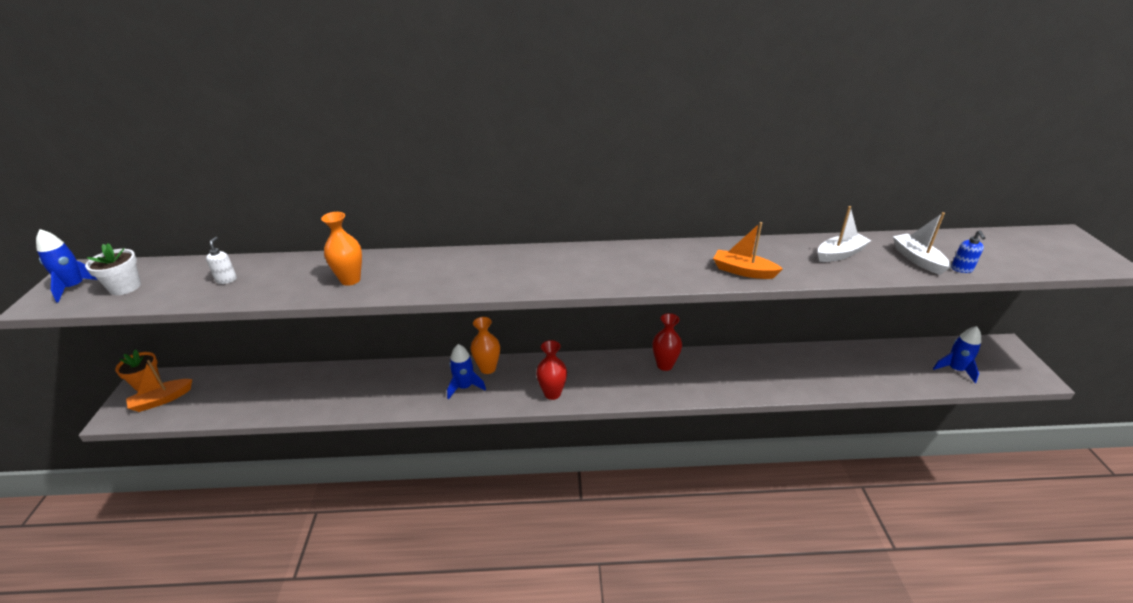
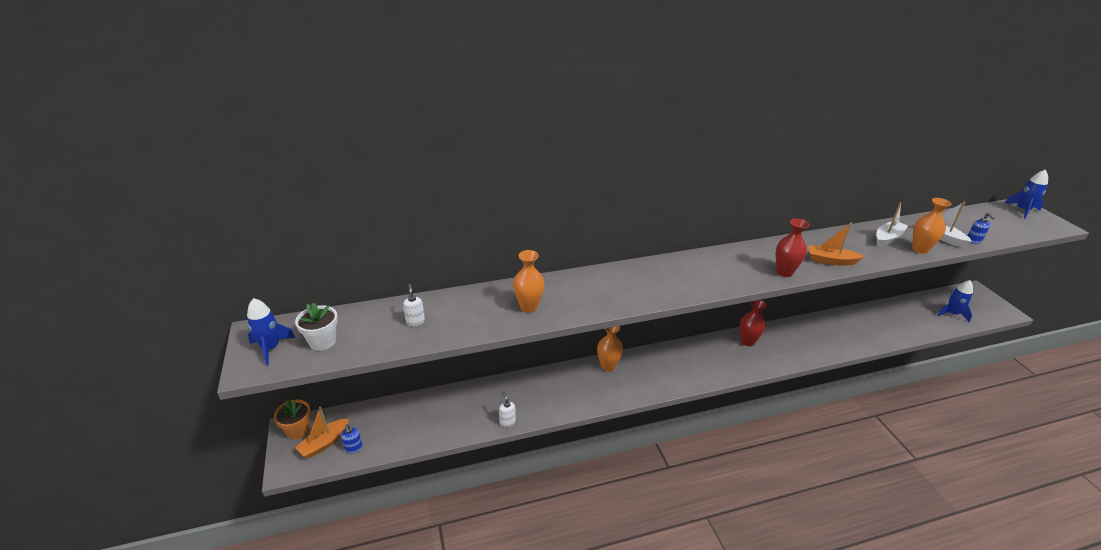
camera: 15 degrees left, 0 degrees up
blue rocket [447,344,486,400] -> blue rocket moved to [1004,169,1048,219]
red vase [536,340,567,400] -> red vase moved to [776,218,809,277]
none -> blue soap dispenser [341,424,363,454]
none -> white soap dispenser [499,392,516,427]
none -> orange vase [912,198,951,254]

